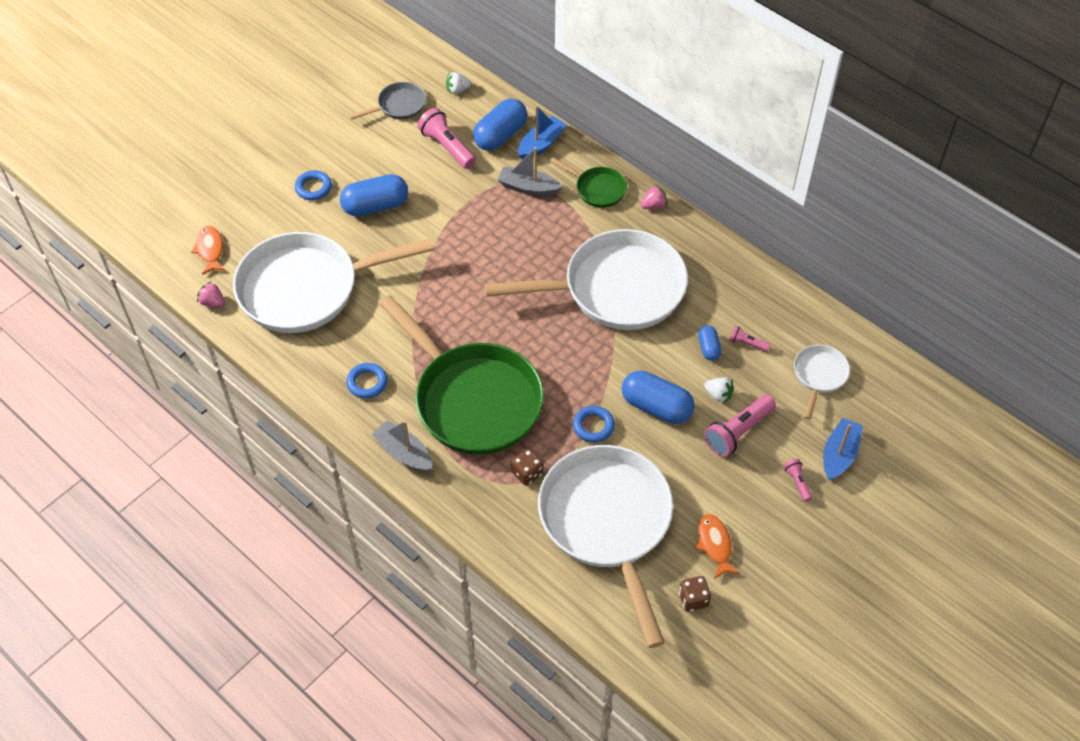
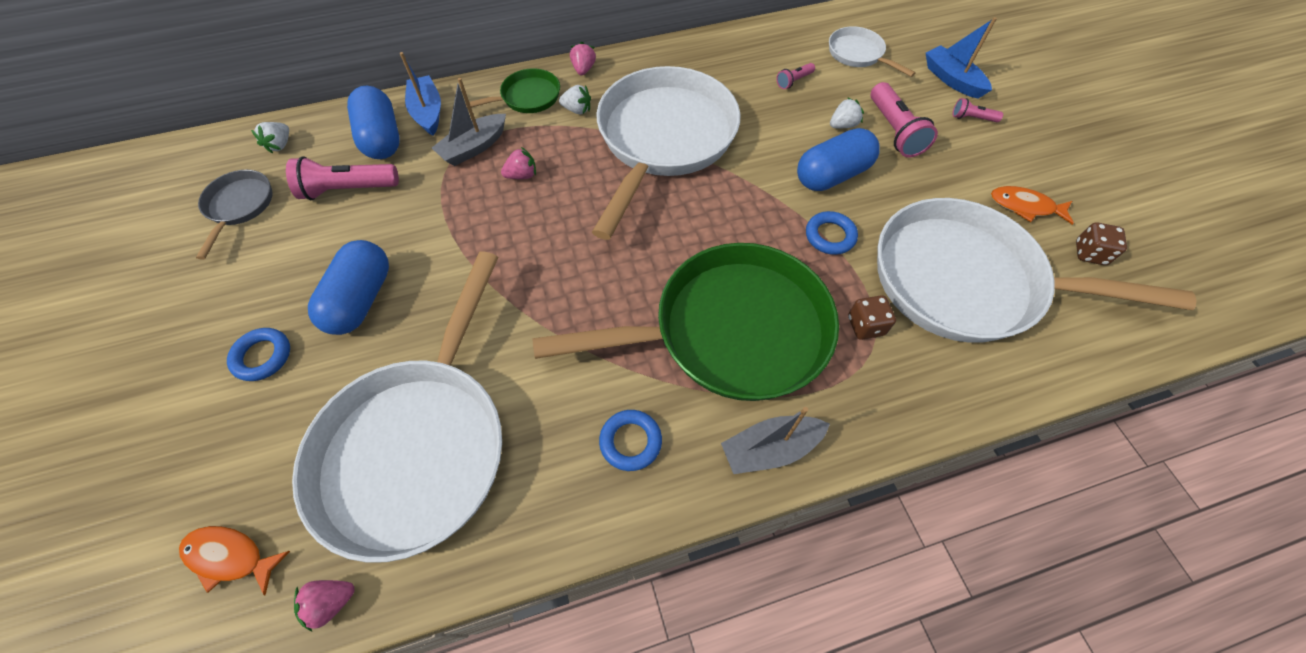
camera: 60 degrees left, 5 degrees up
blue capsule [698,325,722,361] -> none
none -> pink strawberry [501,147,536,179]
none -> white strawberry [559,85,591,114]

